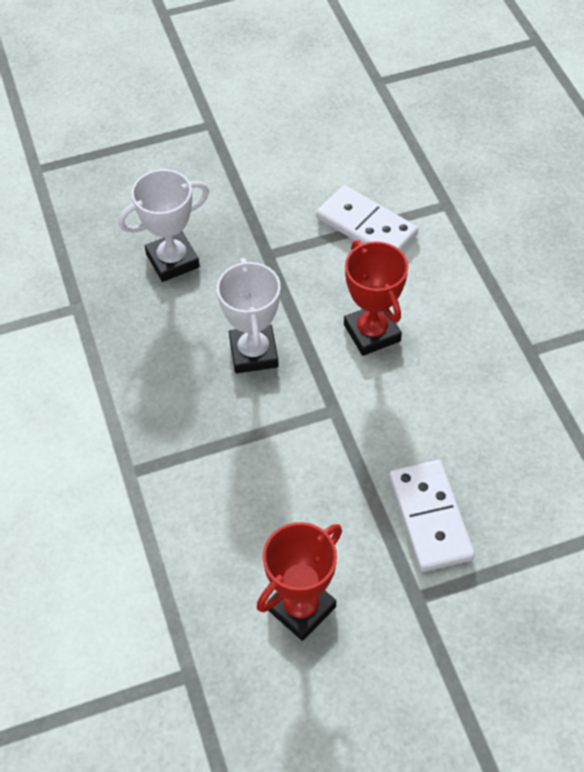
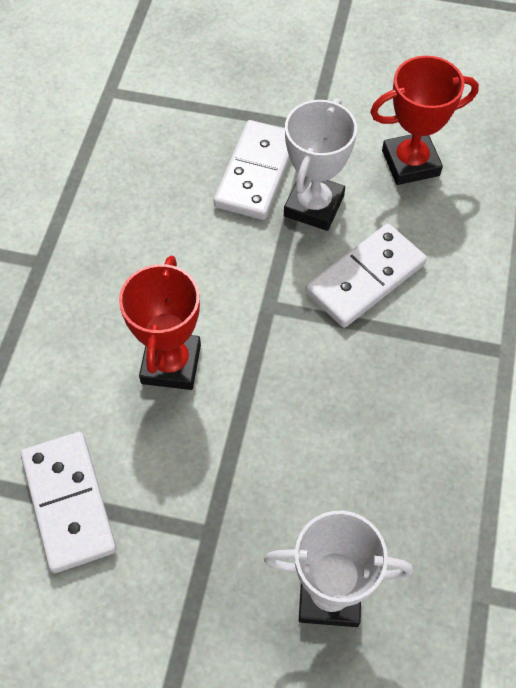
camera: 150 degrees left, 5 degrees up
white trophy [217,258,281,373] -> white trophy moved to [284,98,357,231]
none -> white domino [305,224,427,328]

